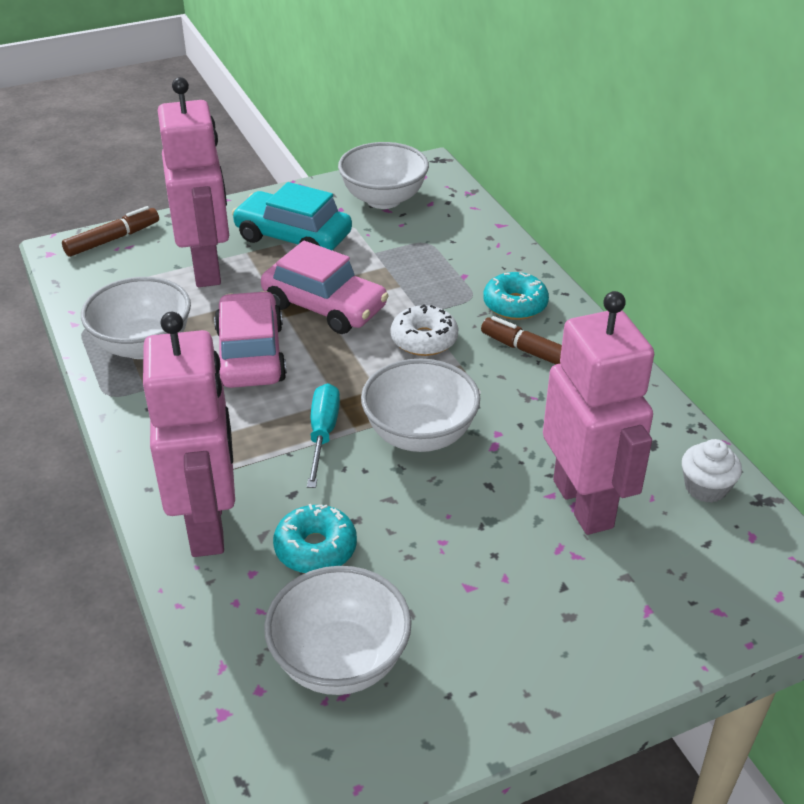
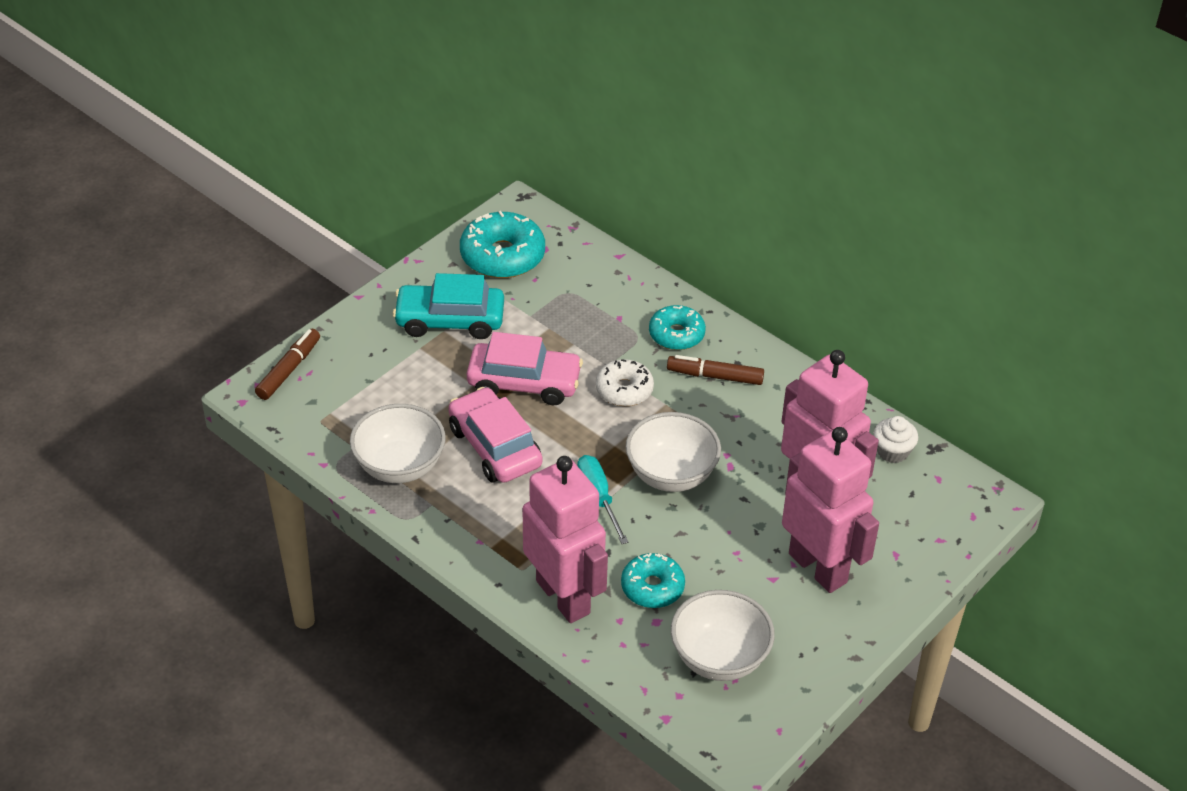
camera: 25 degrees left, 5 degrees up
pink robot [158,77,229,287] -> pink robot moved to [782,427,879,593]
white bowl [338,142,429,209] -> turquoise donut [460,211,545,278]

